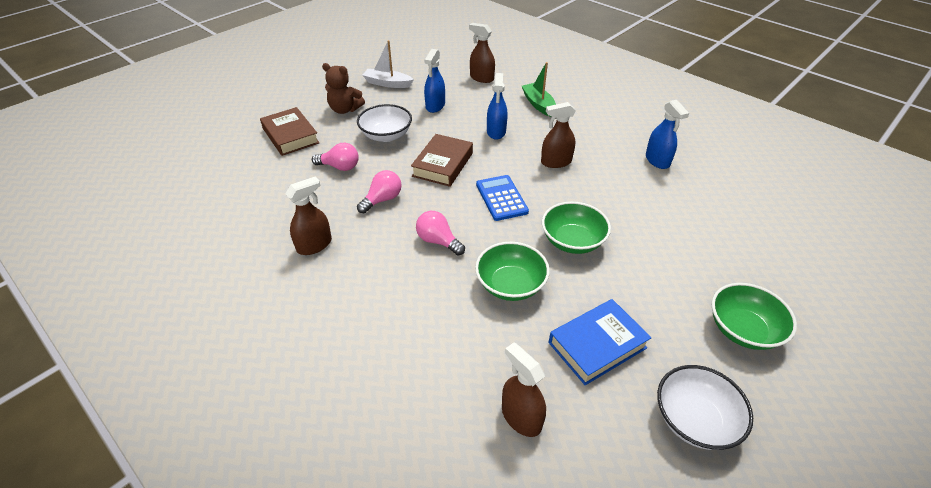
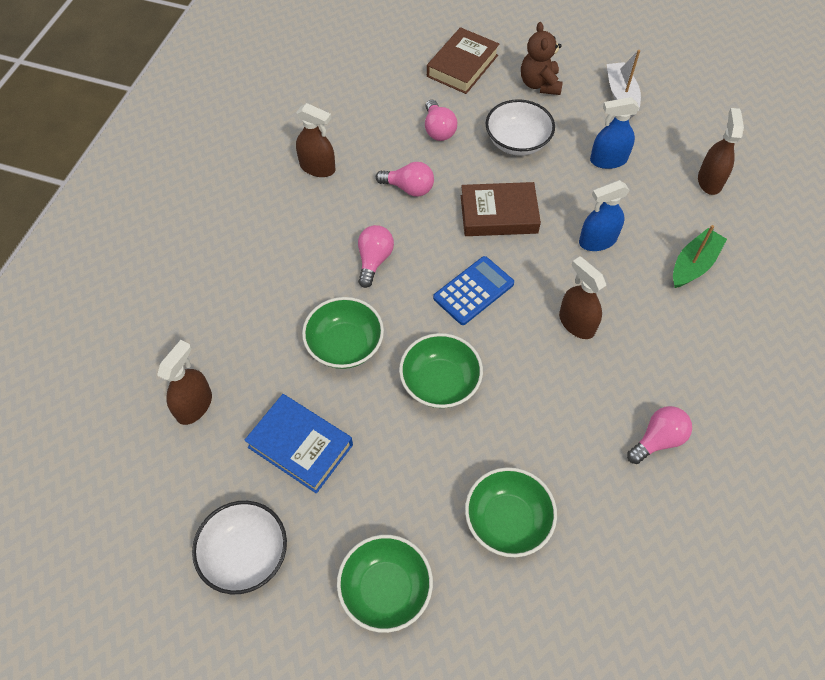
camera: 65 degrees right, 15 degrees up
blue spray bottle [646,100,689,169] -> pink light bulb [627,406,692,464]
none -> green bowl [465,467,557,557]

